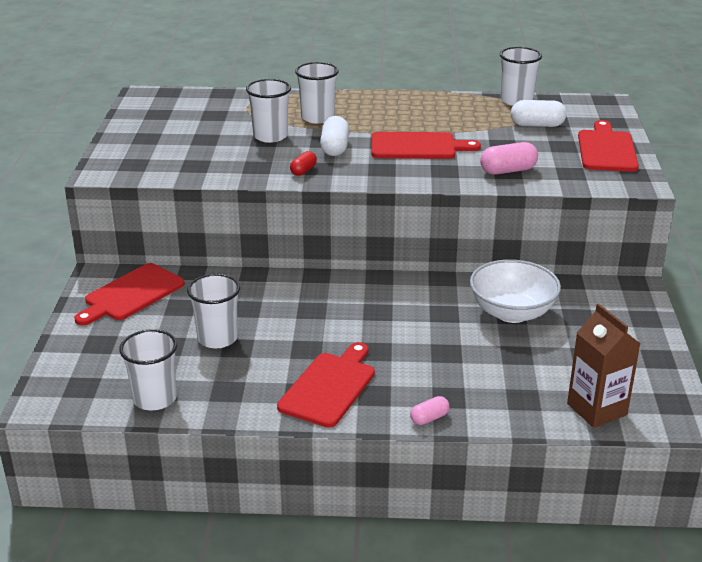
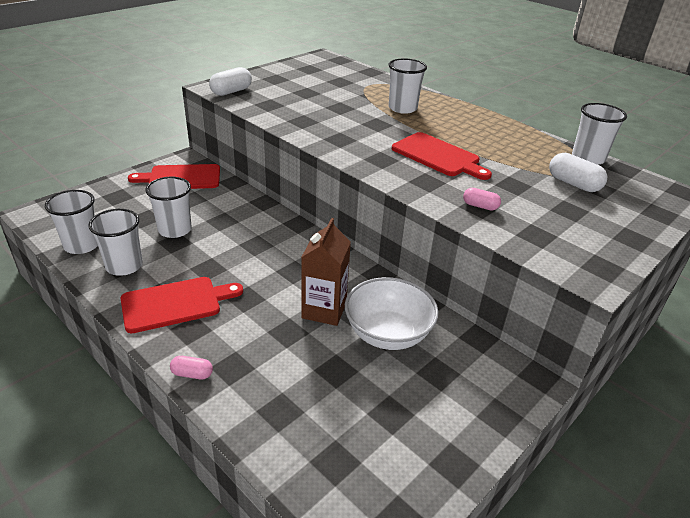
camera: 40 degrees right, 5 degrees up
white cup [246,79,291,143] -> white cup moved to [88,209,143,276]
red capsule [290,151,317,176] -> none
white capsule [320,116,349,156] -> white capsule moved to [209,67,252,96]
pink capsule [480,142,538,174] -> pink capsule [463,188,501,211], size x0.60
brown carton [567,304,641,428] -> brown carton moved to [301,218,351,326]
red cutting board [578,120,639,172] -> none

